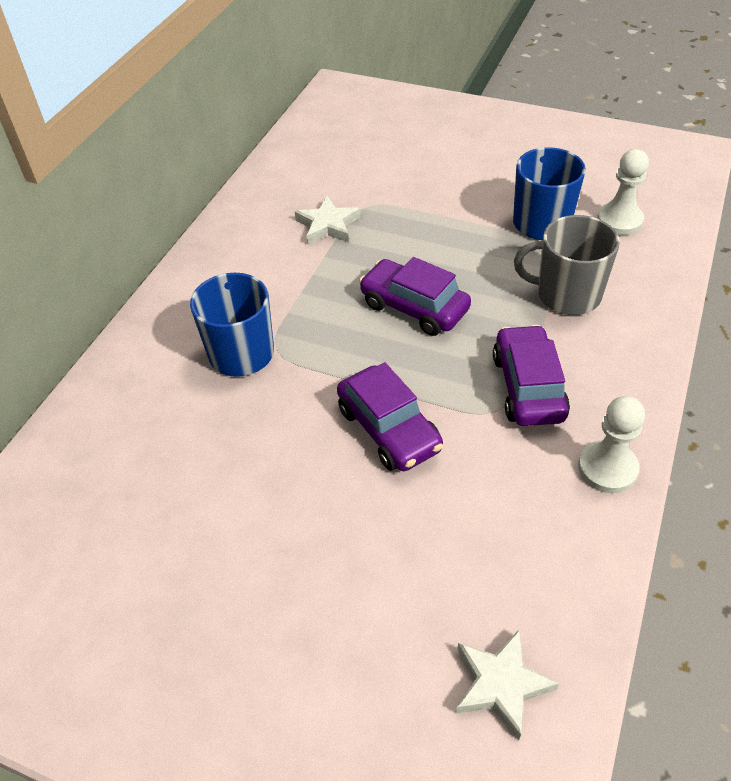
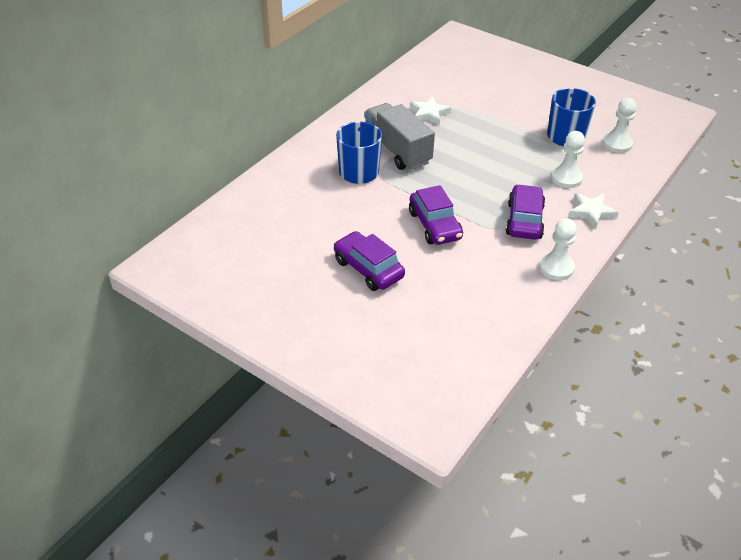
camera: 10 degrees right, 5 degrees down
purple car [359,257,471,336] -> purple car moved to [334,231,405,291]
white star [455,630,559,740] -> white star moved to [569,193,619,229]
grey mug [514,215,620,315] -> white pawn [551,131,585,188]
none -> grey truck [364,103,435,170]

